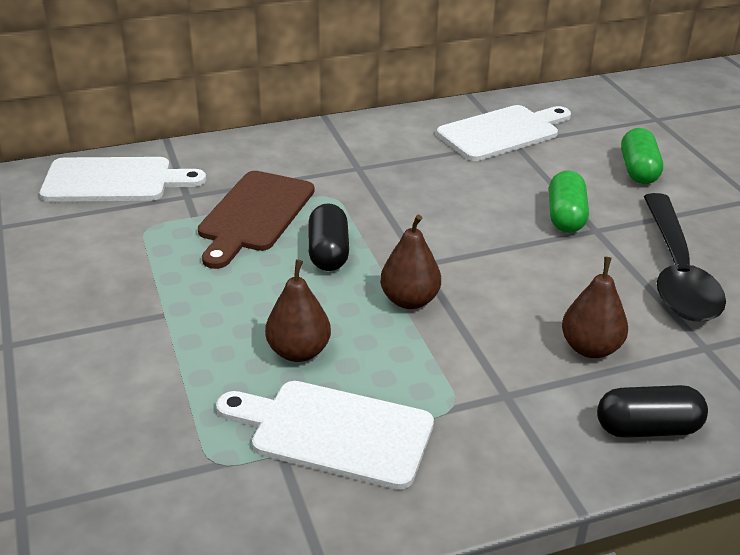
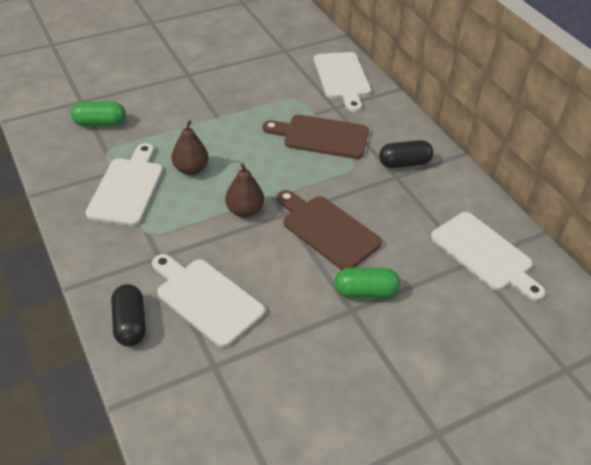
camera: 80 degrees right, 10 degrees up
black capsule [308,203,349,271] -> black capsule moved to [379,140,434,168]
brown pear [562,257,628,358] -> white cutting board [152,254,265,348]
green capsule [621,128,663,184] -> green capsule moved to [71,101,126,126]
black spoon [643,193,726,322] -> none
none -> brown cutting board [277,190,382,270]

